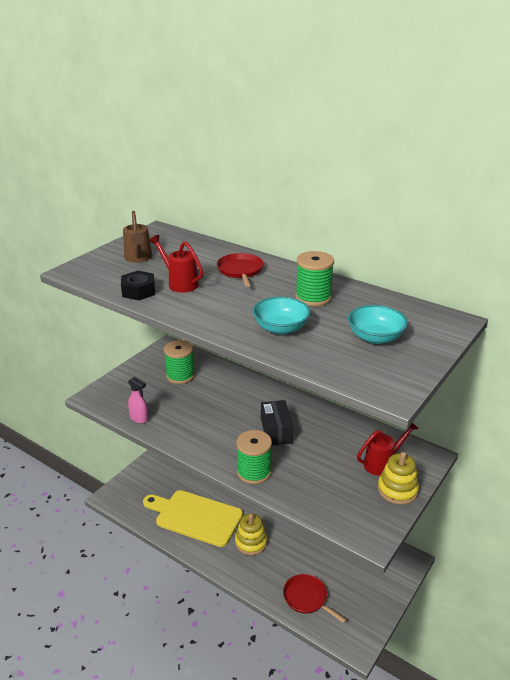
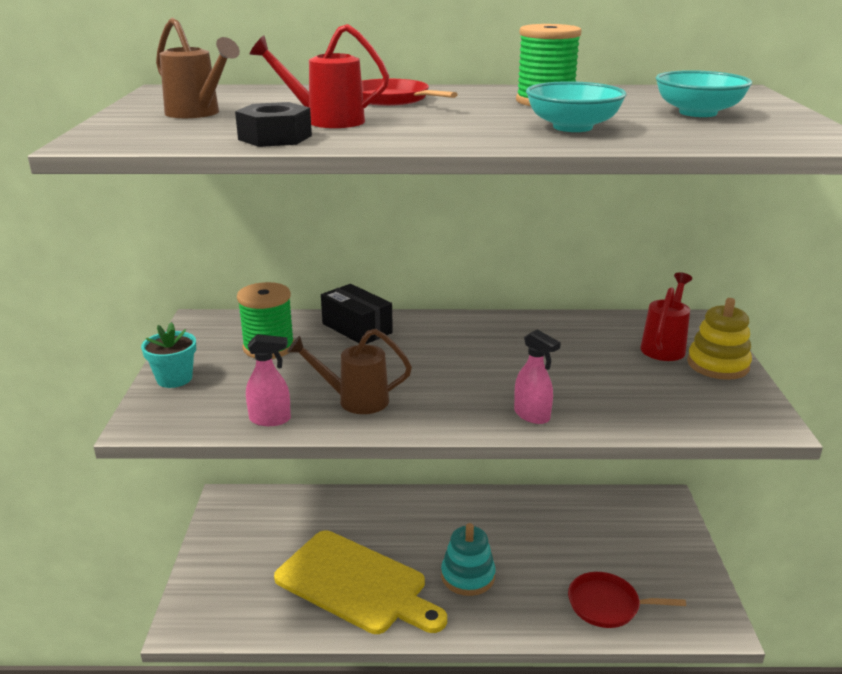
camera: 35 degrees left, 5 degrees down
yellow cutting board [143,490,243,547] -> yellow cutting board turned 135 degrees counterclockwise [274,530,447,634]
yellow stacking toy [235,514,267,555] -> turquoise stacking toy [441,523,496,596]
green spool [236,430,272,484] -> pink spray bottle [514,330,561,424]
black box [261,400,293,446] -> black box moved to [321,284,393,344]
none -> turquoise flower pot [141,322,196,388]
none -> brown watering can [287,329,412,414]

